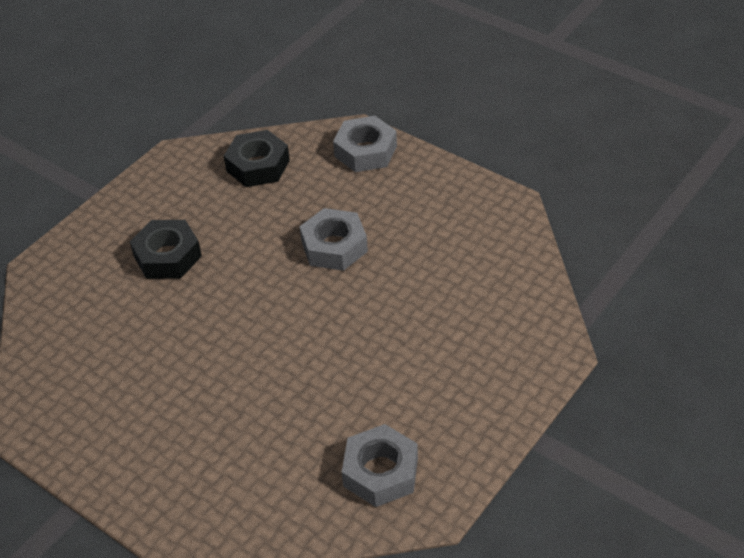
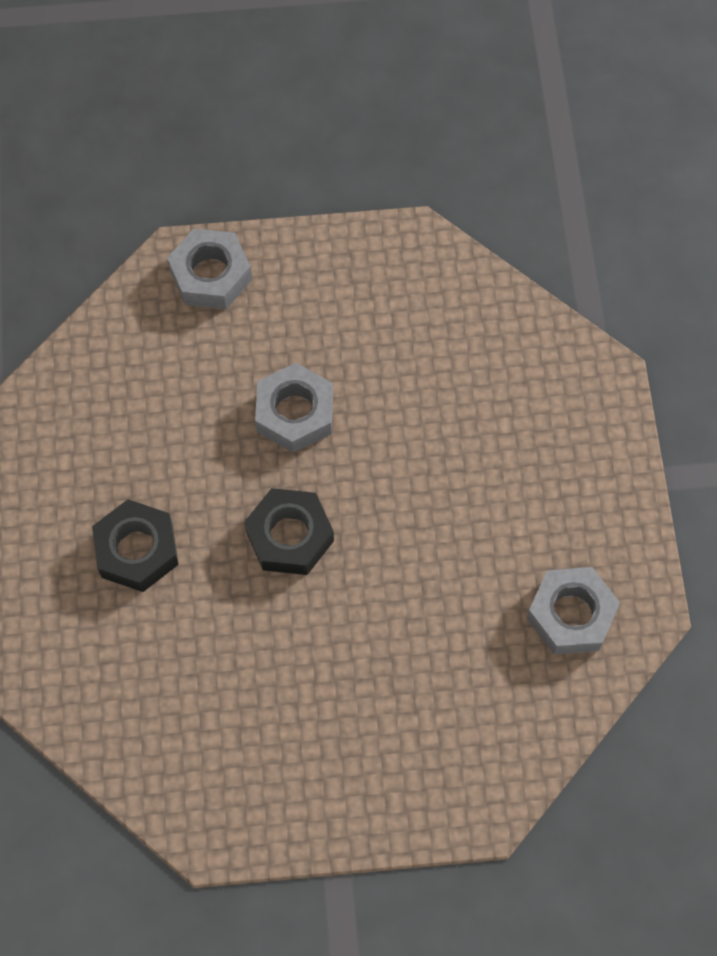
camera: 45 degrees left, 20 degrees up
black nut [224,130,290,187] -> black nut moved to [244,488,334,575]

